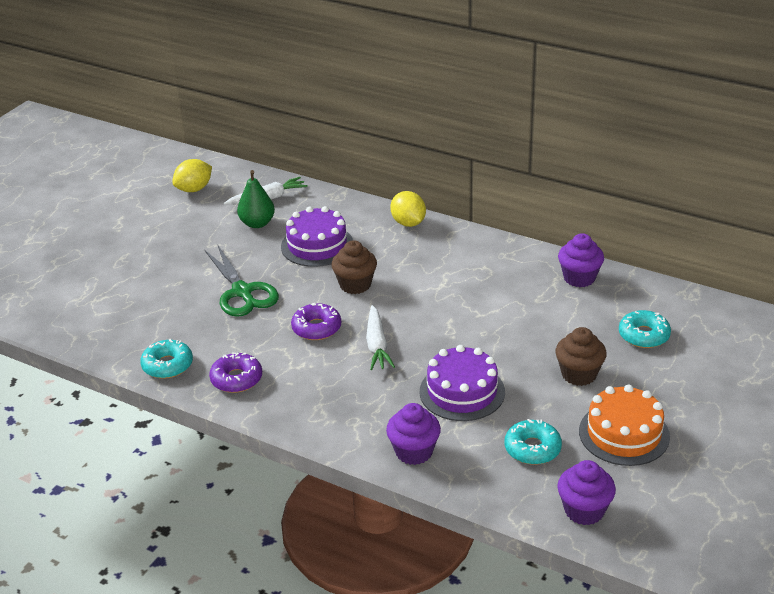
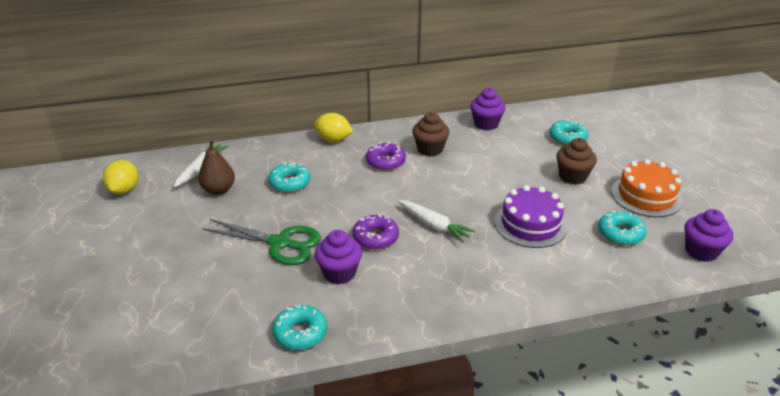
camera: 45 degrees left, 0 degrees up
purple donut [209,353,262,393] -> purple donut moved to [366,142,406,171]
green pear [237,170,275,228] -> brown pear [198,139,235,195]
purple cake [281,206,353,267] -> turquoise donut [268,162,310,193]
brown cupcake [331,240,377,294] -> brown cupcake moved to [412,112,450,157]
purple cupcake [386,403,441,465] -> purple cupcake moved to [315,230,362,284]

